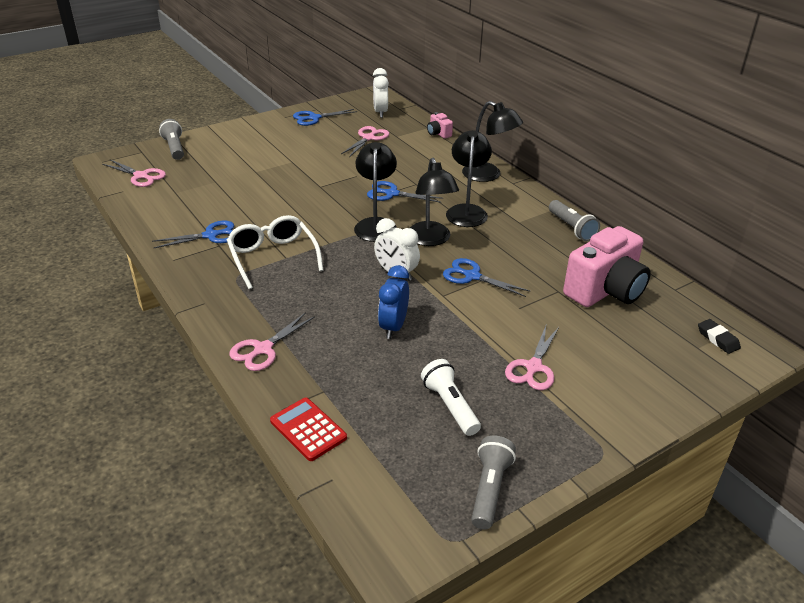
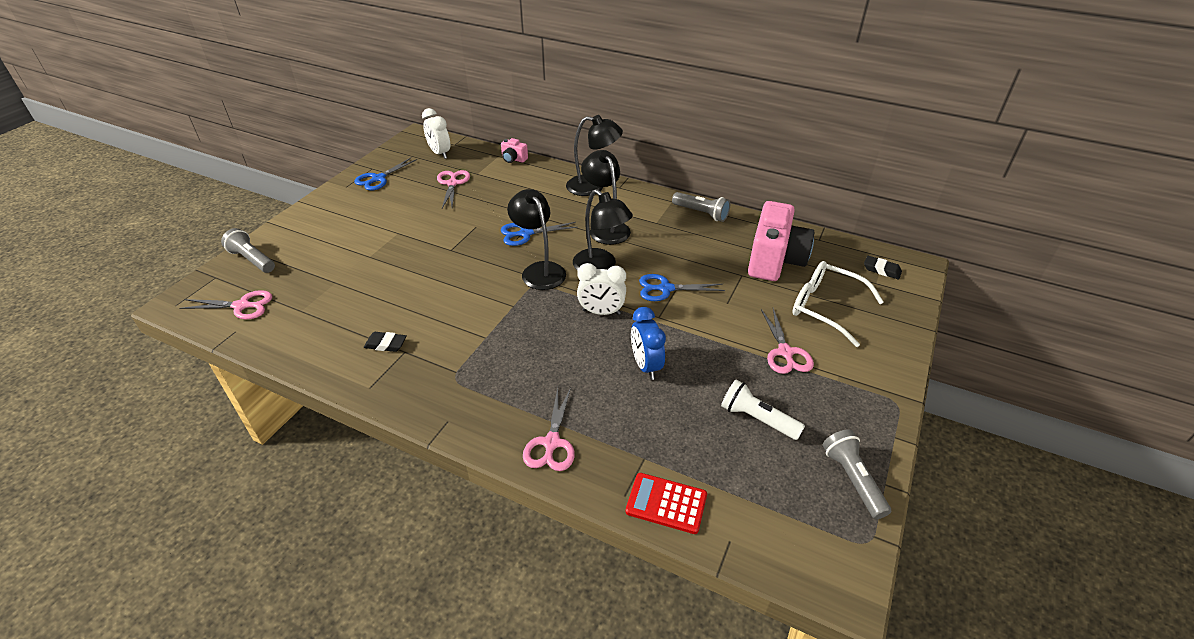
camera: 30 degrees left, 5 degrees up
blue scissors [152,220,234,248] -> black eraser [364,332,407,352]
white glasses [227,215,324,289] -> white glasses moved to [792,261,884,347]

